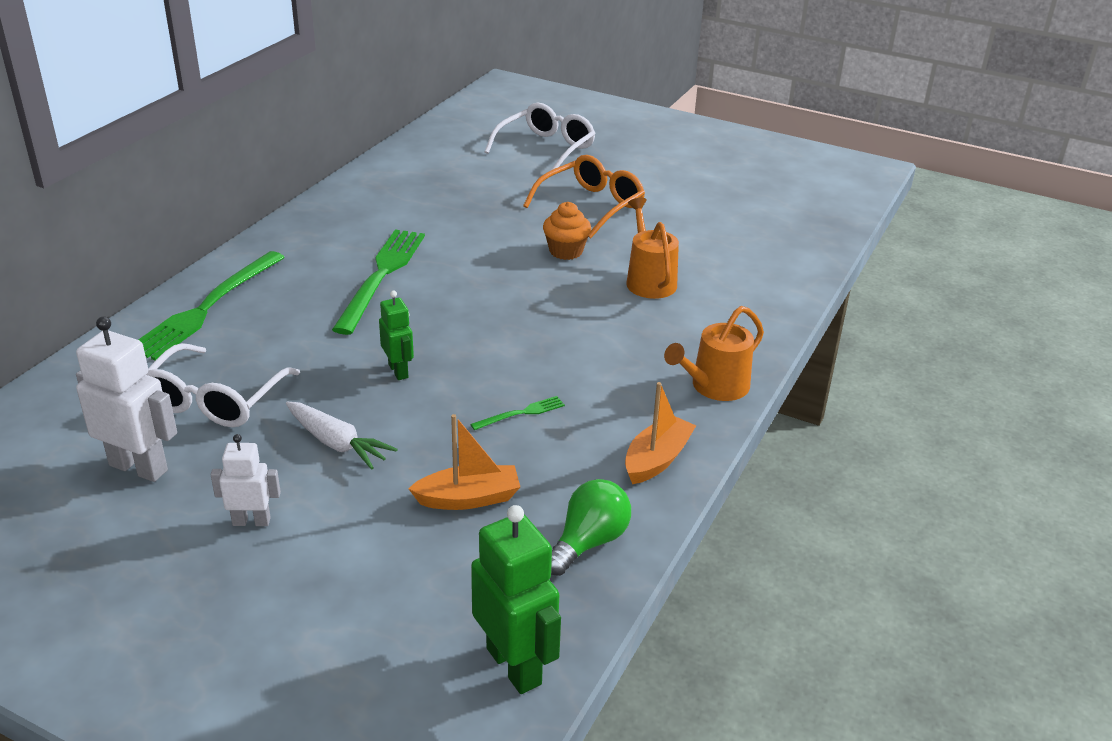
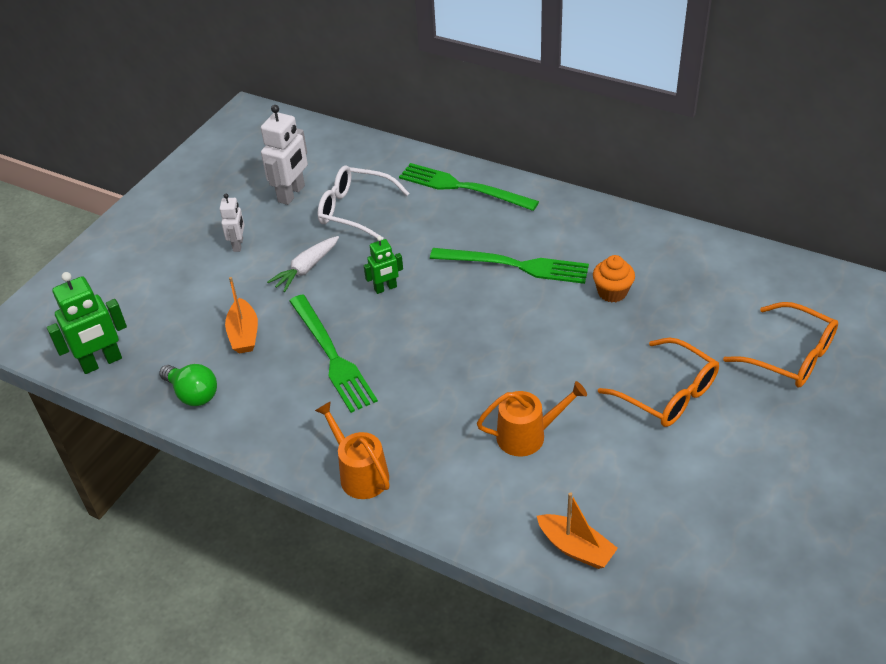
camera: 95 degrees right, 10 degrees up
green fork [470,396,565,430] -> green fork [289,294,378,413], size x2.34
white glasses [484,103,596,171] -> orange glasses [723,302,838,387]
orange cupcake [543,202,591,260] -> orange cupcake moved to [593,255,635,302]
orange boat [625,382,696,484] -> orange boat moved to [537,492,618,569]

